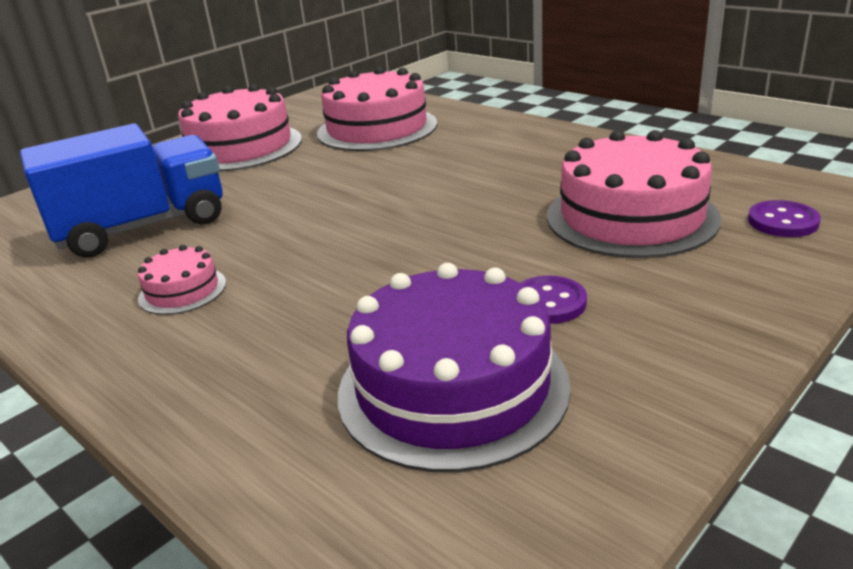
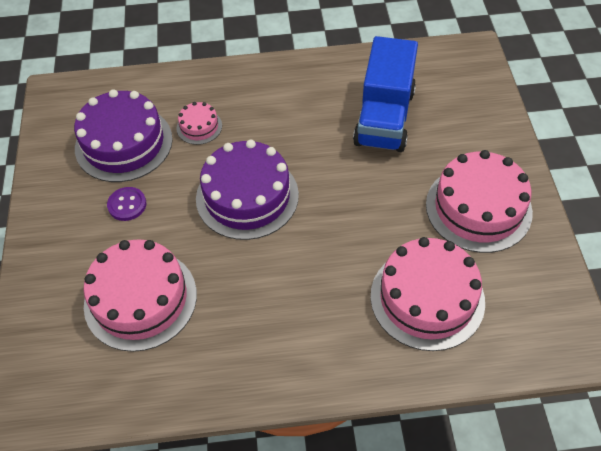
camera: 130 degrees right, 25 degrees up
pink cake [138,245,226,315] -> pink cake moved to [177,102,222,145]
purple button [748,200,821,237] -> none
none -> purple cake [196,139,299,240]

